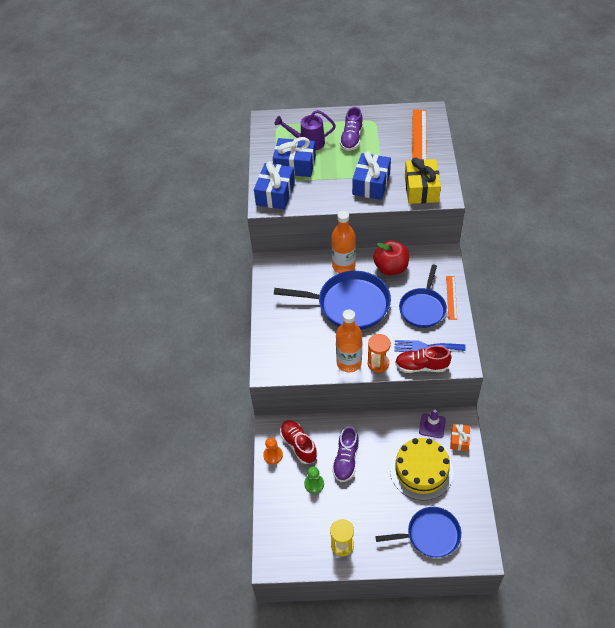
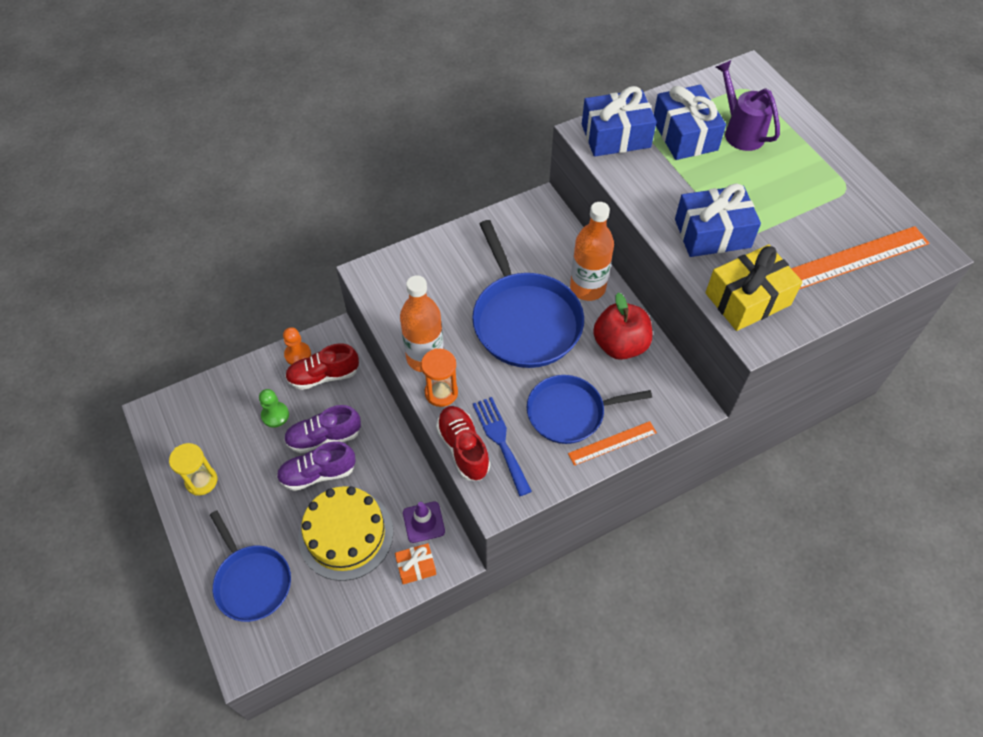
camera: 60 degrees right, 5 degrees up
red shoe [280,420,317,464] -> red shoe turned 135 degrees counterclockwise [285,343,359,390]
purple shoe [340,107,363,151] -> purple shoe moved to [276,441,355,491]

